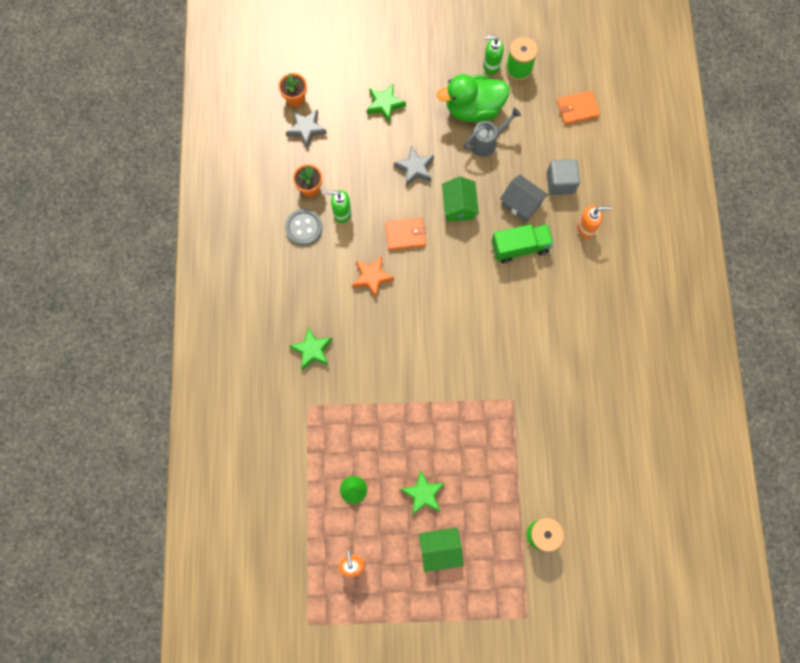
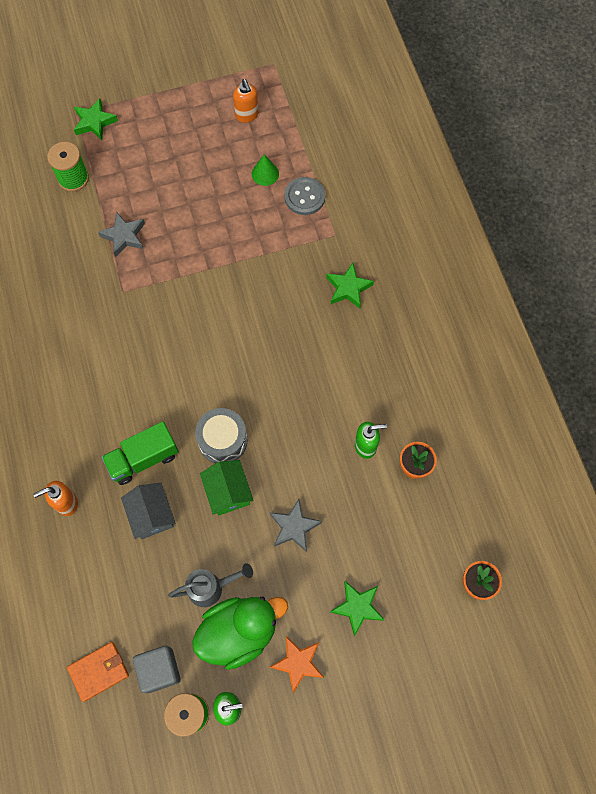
camera: 165 degrees right, 5 degrees down
grey button [285,209,323,245] -> grey button moved to [284,177,326,215]
grey star [286,109,327,148] -> grey star moved to [98,212,145,257]
orange star [352,256,394,297] -> orange star moved to [269,636,324,693]
orange wallet [385,218,426,250] -> none
green star [400,470,445,515] -> green star moved to [74,98,118,140]
green house [419,528,464,572] -> none
grey watering can [463,107,521,157] -> grey watering can turned 150 degrees counterclockwise [168,563,253,607]
grey house [500,175,548,222] -> grey house turned 45 degrees clockwise [121,483,175,539]
grey cube [547,159,580,195] -> grey cube moved to [133,646,181,693]
none -> grey drum [195,408,247,463]

